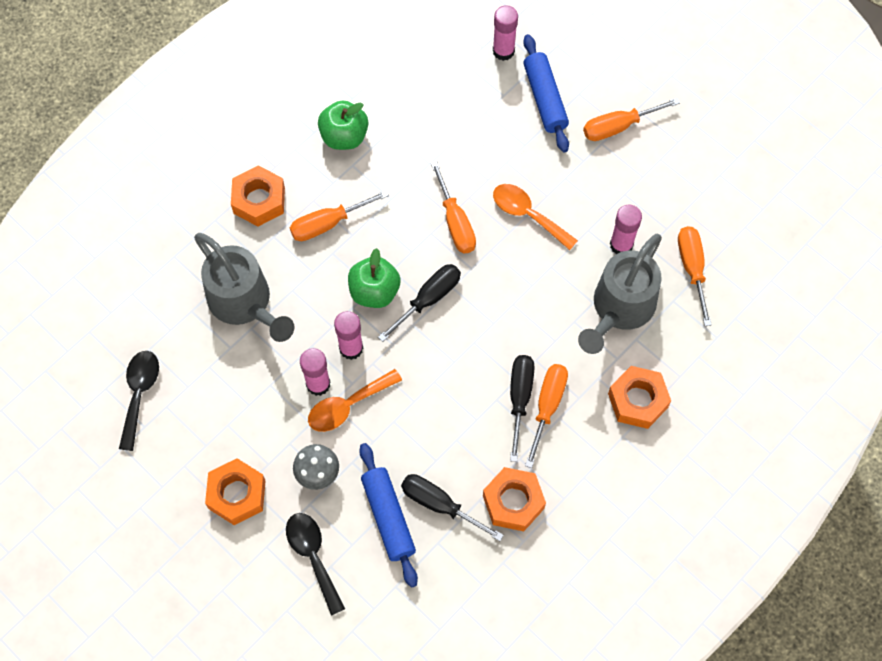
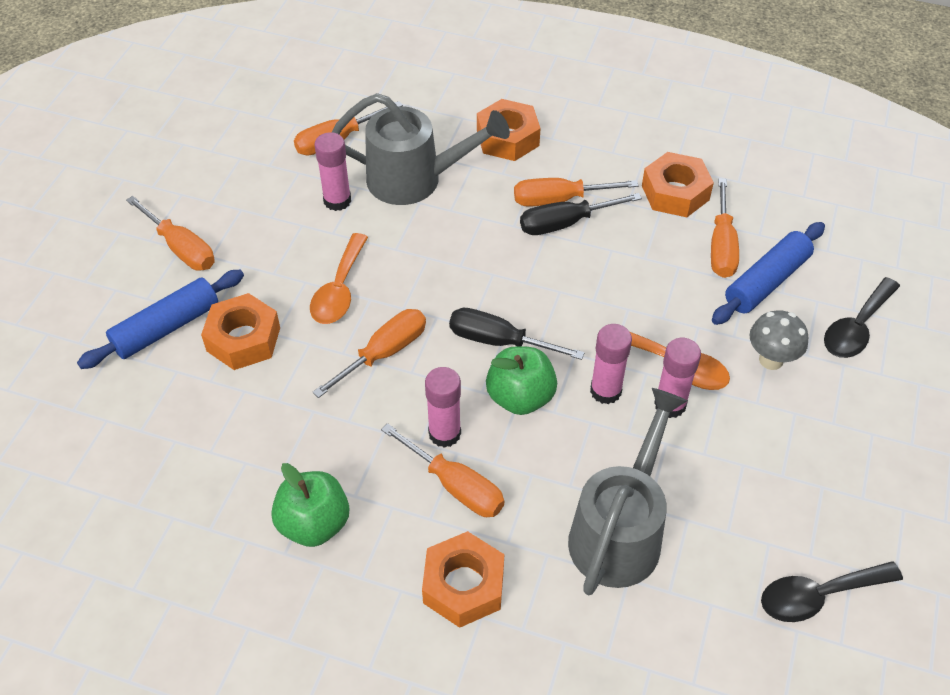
camera: 115 degrees left, 15 degrees down
orange nut [205,458,266,525] -> orange nut moved to [201,293,280,370]
black screwdriver [401,474,504,541] -> orange screwdriver [711,178,739,278]
pink glue stick [493,5,518,61] -> pink glue stick moved to [425,367,461,448]

